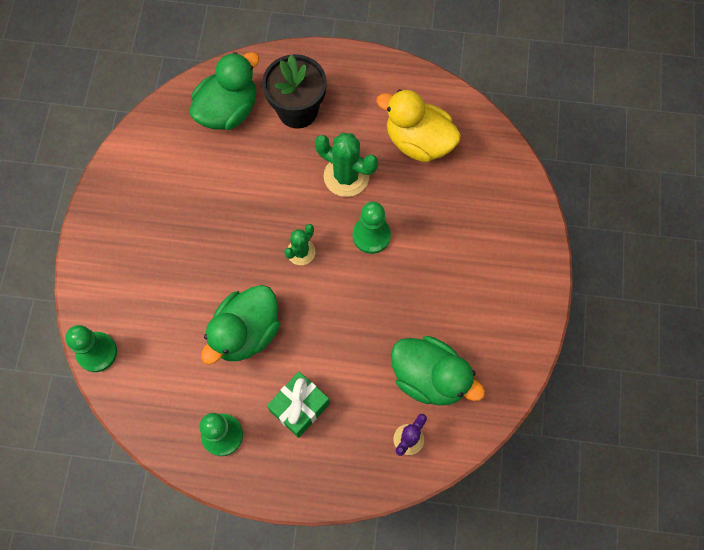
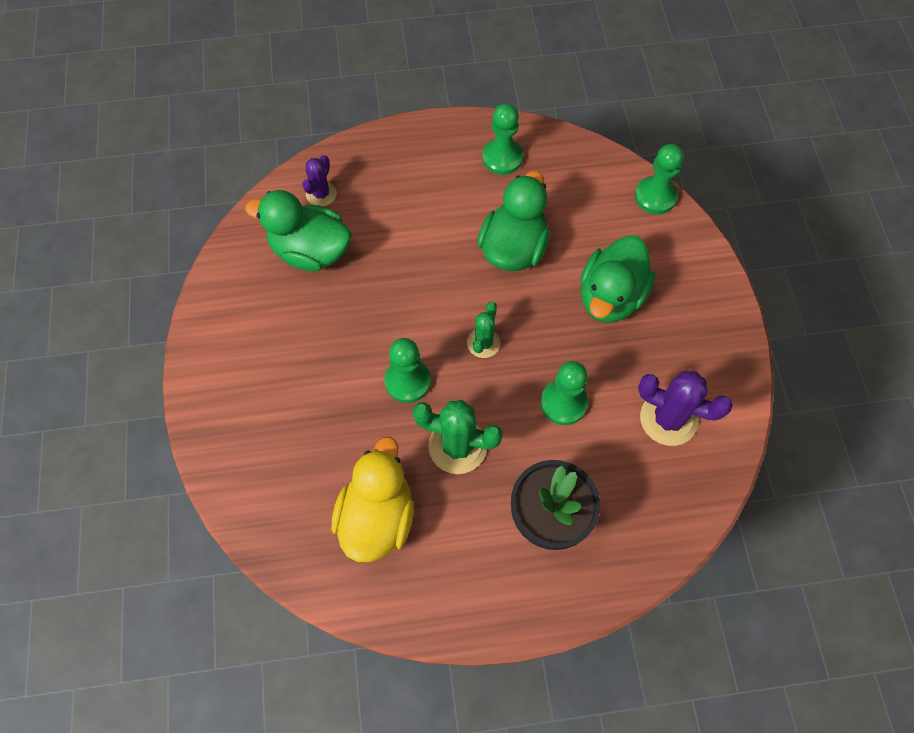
camera: 165 degrees right, 5 degrees down
green duck [190,52,259,130] -> green duck moved to [580,235,656,323]
green gift [267,372,330,438] -> none
yellow duck [376,89,461,162] -> yellow duck turned 90 degrees counterclockwise [332,437,414,562]
none -> green pawn [541,361,588,425]
none -> purple cactus [638,371,733,446]

